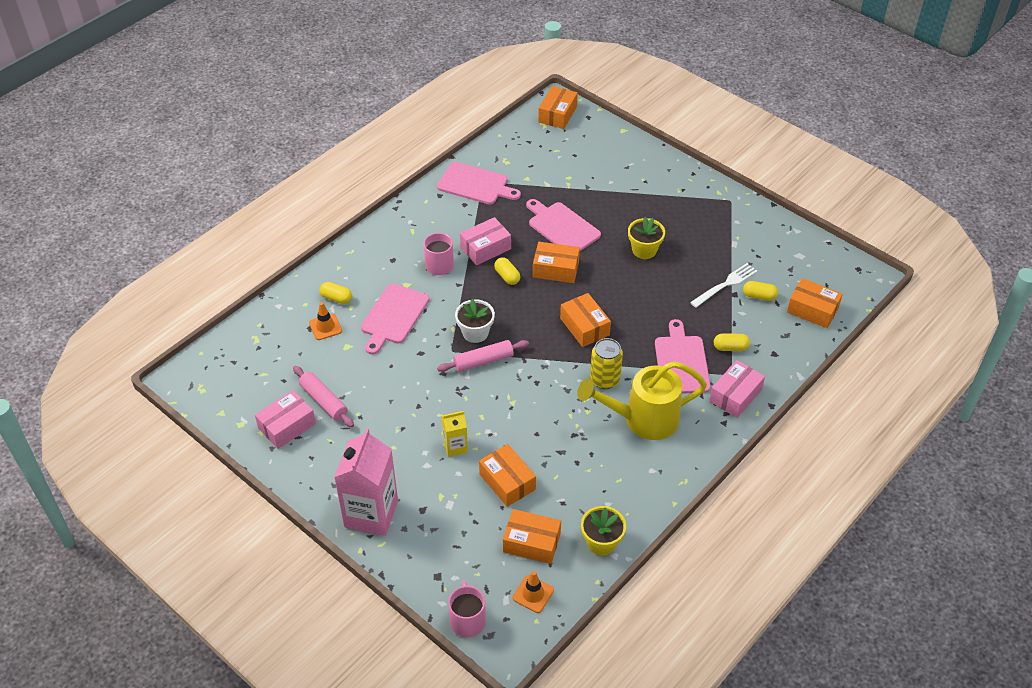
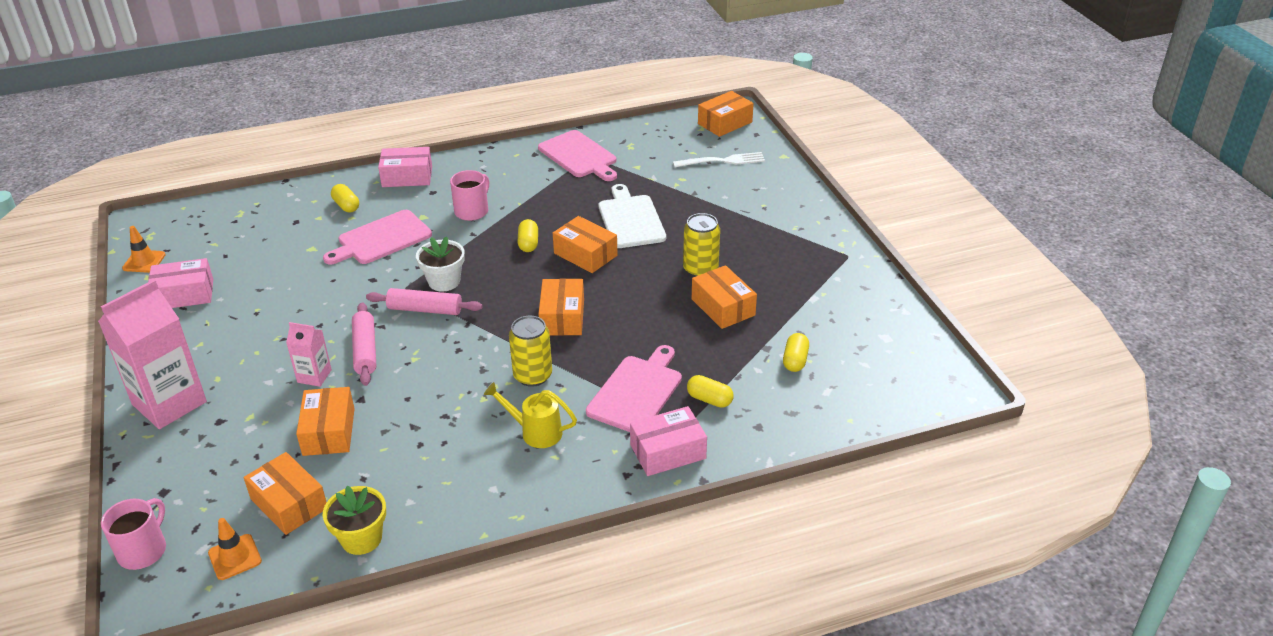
camera: 30 degrees right, 10 degrees down
pink rolling pin [293,366,354,427] -> pink rolling pin moved to [352,302,376,386]
orange traffic cone [309,302,342,340] -> orange traffic cone moved to [122,226,166,273]
yellow carton [442,411,468,457] -> pink carton [286,322,332,387]
pink box [460,217,511,265] -> pink box moved to [378,147,432,187]
pink cutting board [526,199,601,251] -> white cutting board [599,184,666,248]
yellow watering can [577,361,707,440] -> yellow watering can [484,382,577,448], size x0.55
yellow flower pot [628,217,665,259] -> yellow can [683,213,720,277]
white fork [690,263,757,308] -> white fork moved to [673,152,765,168]
yellow capsule [743,281,778,301] -> yellow capsule turned 60 degrees clockwise [783,333,809,372]
orange box [787,278,843,328] -> orange box moved to [692,265,757,329]

